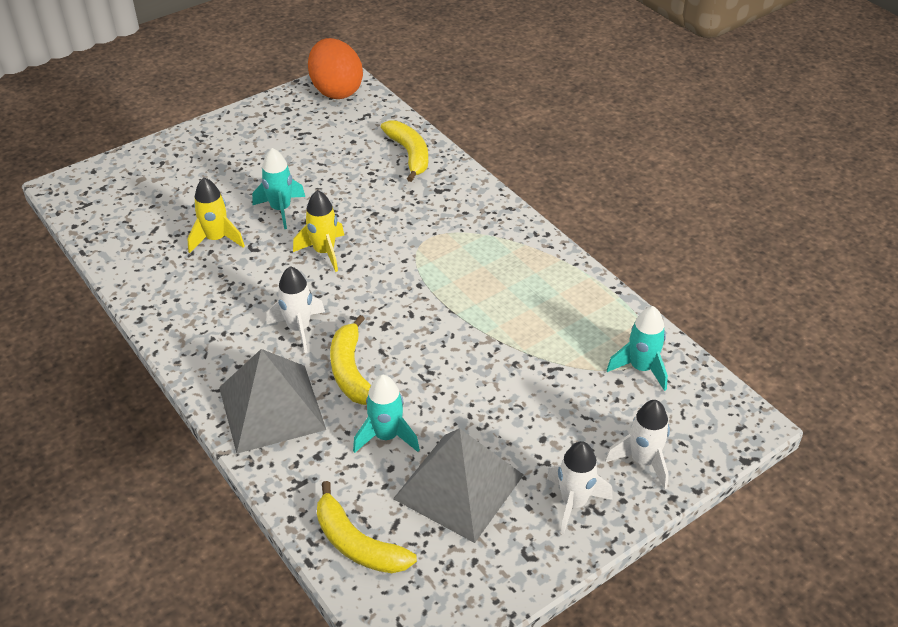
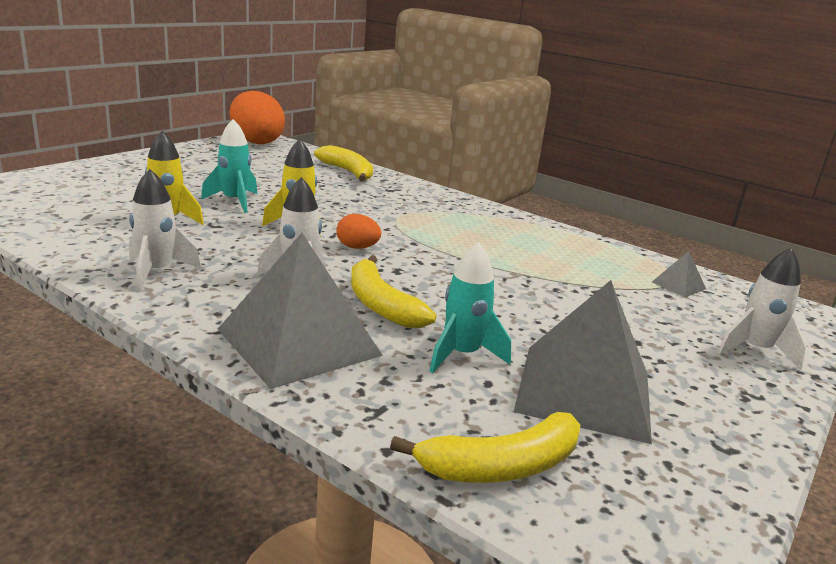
camera: 20 degrees left, 20 degrees down
yellow banana [317,481,417,573] -> yellow banana turned 45 degrees counterclockwise [390,412,580,483]
white rocket [547,441,613,535] -> white rocket moved to [129,169,201,291]
turquoise rocket [607,306,668,391] -> grey pyramid [652,251,706,297]
none -> orange egg [336,214,381,249]

